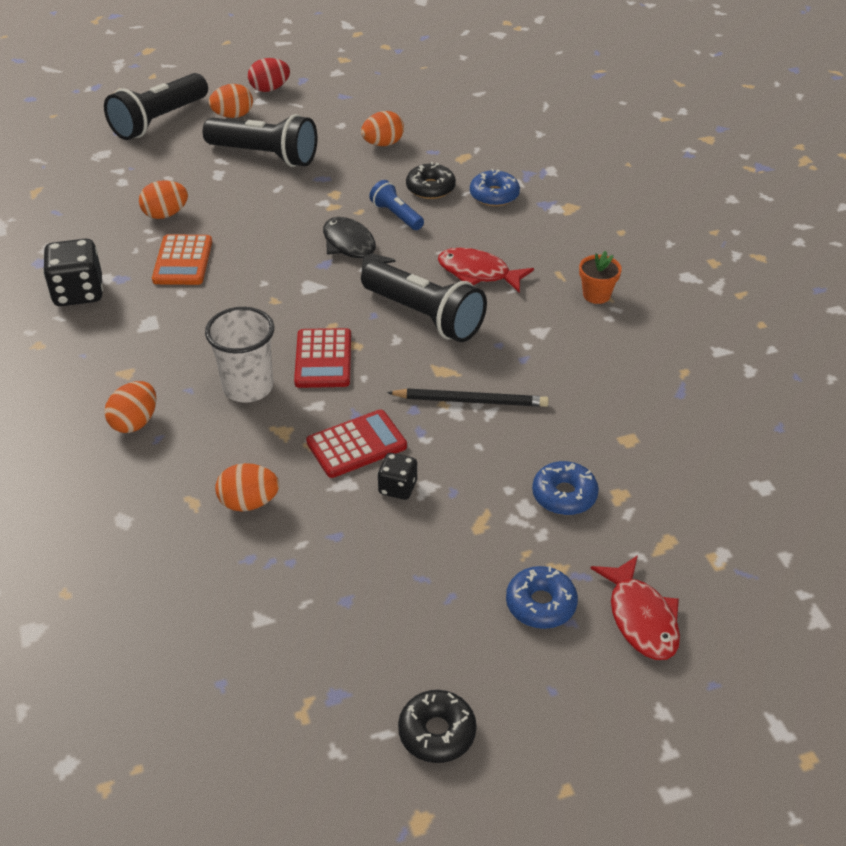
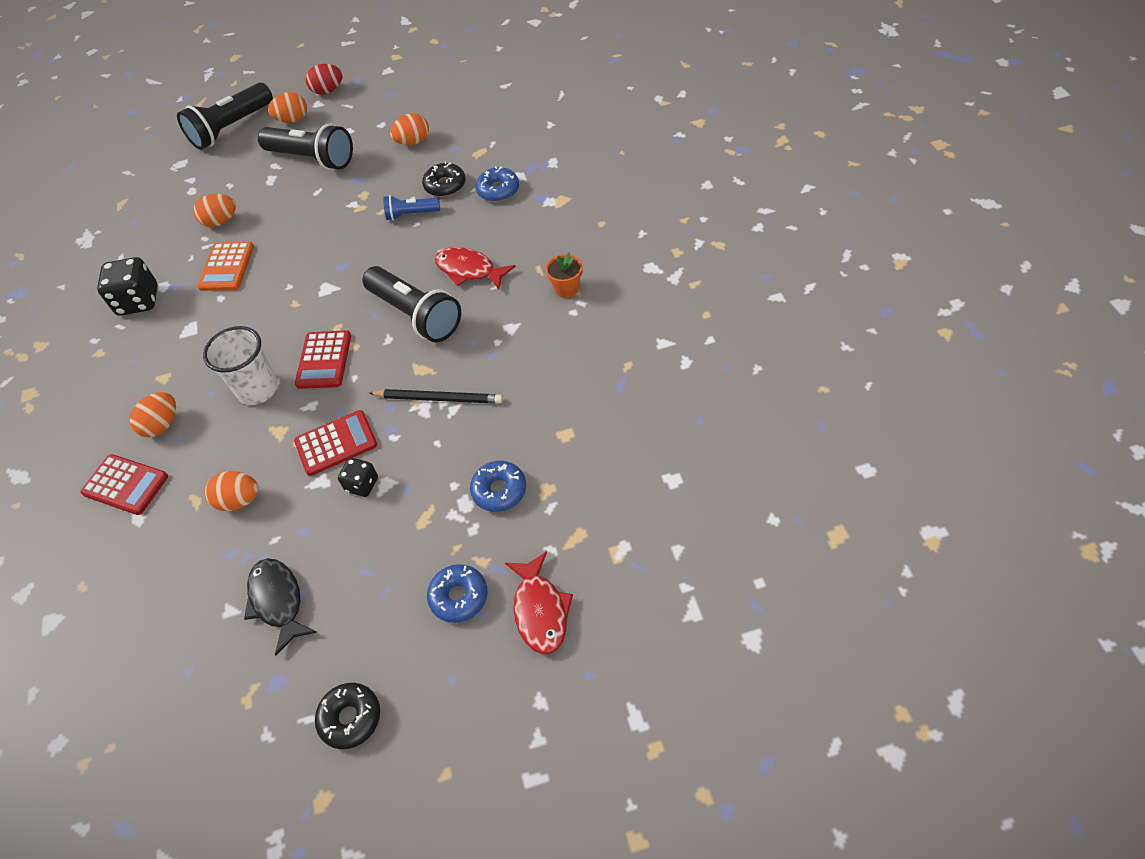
camera: 10 degrees right, 10 degrees up
black fish [323,217,395,270] -> black fish moved to [244,558,317,656]
blue flashlight [369,180,424,230] -> blue flashlight turned 60 degrees counterclockwise [383,195,440,221]
none -> red calculator [80,454,168,515]

